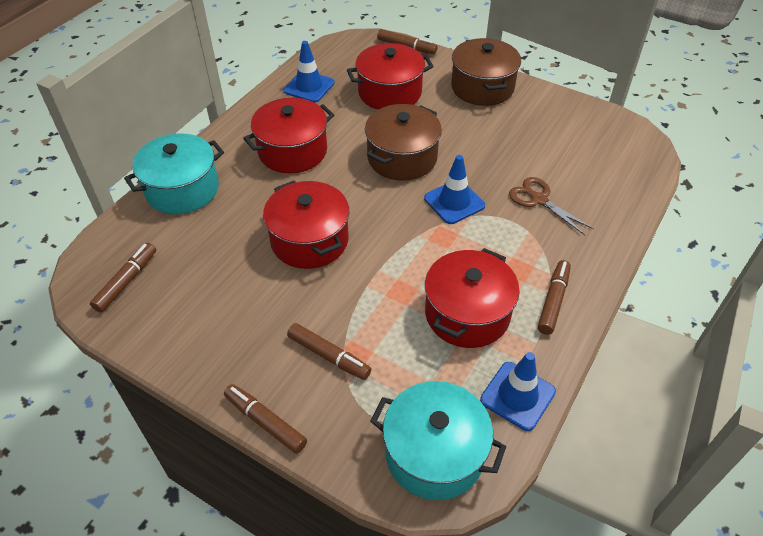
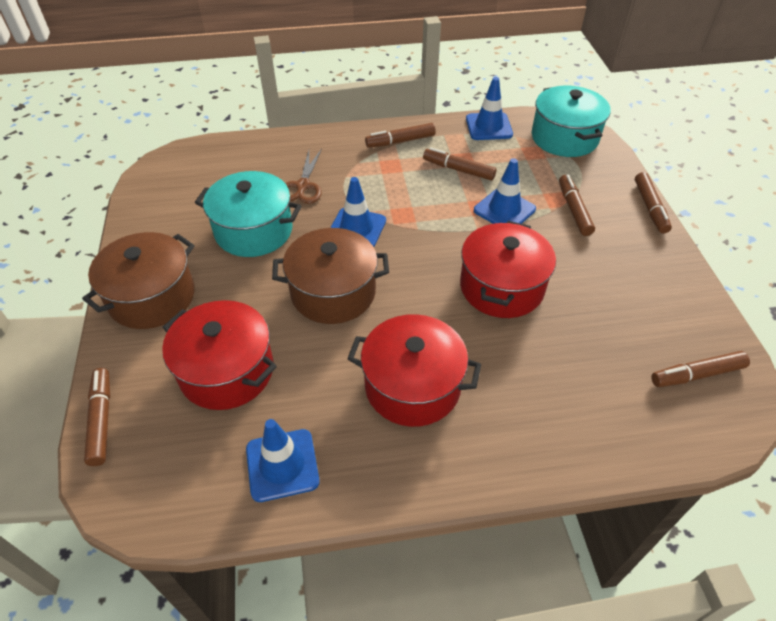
camera: 130 degrees left, 0 degrees up
turquoise pot [124,133,224,214] -> turquoise pot moved to [195,171,302,257]
red pot [425,248,520,348] -> brown marker [423,147,497,180]
none -> blue traffic cone [474,158,536,224]

